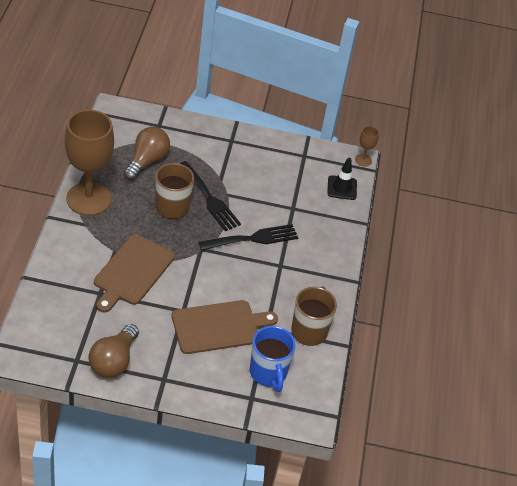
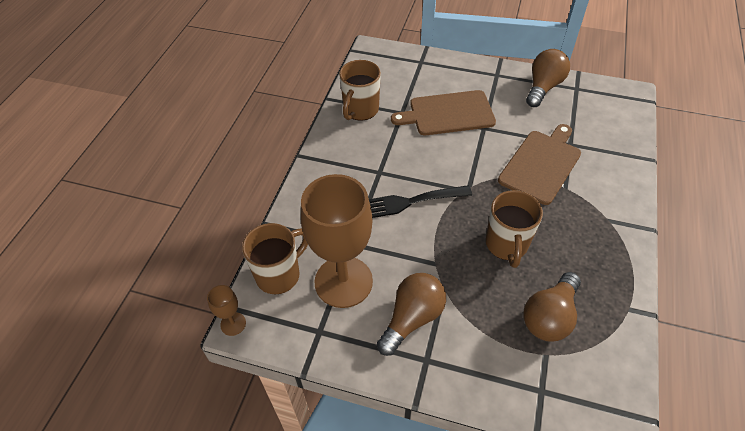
camera: 165 degrees left, 5 degrees up
brown goblet [65,110,114,216] -> brown goblet moved to [301,174,373,308]
black fork [179,161,241,231] -> none
blue mug [250,326,296,392] -> none
black traffic cone [327,158,357,200] -> brown mug [242,223,308,294]
none -> brown light bulb [377,273,446,356]

